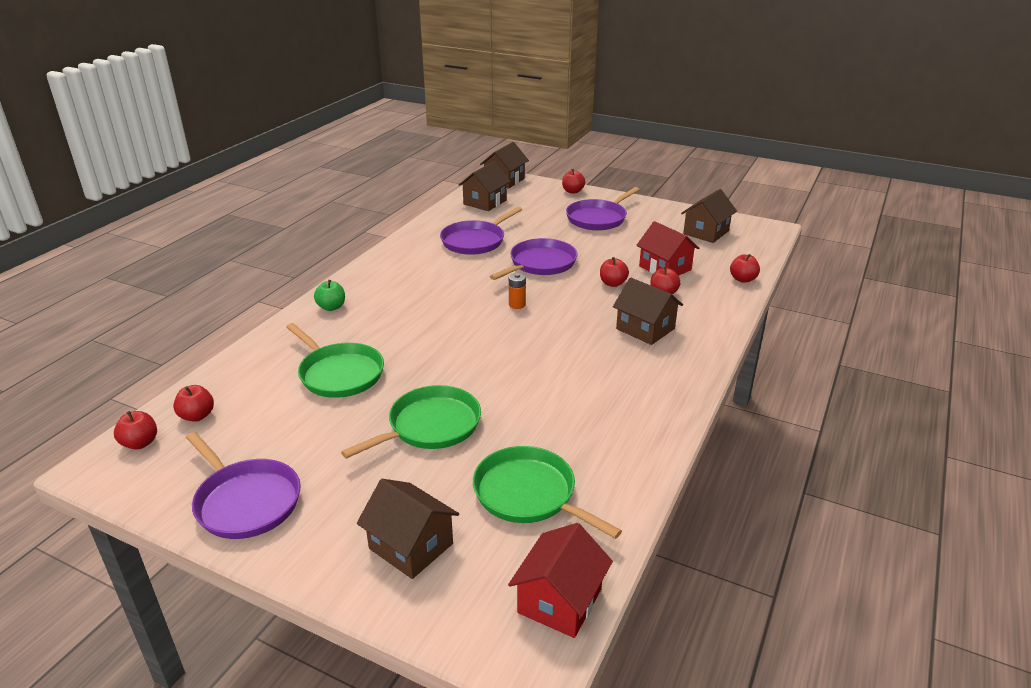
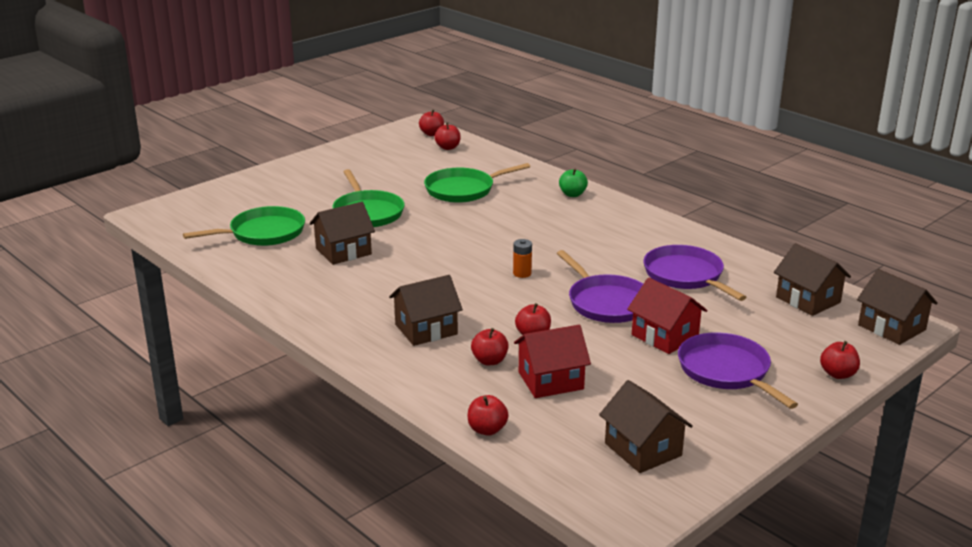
camera: 110 degrees right, 5 degrees down
purple pan [186,432,301,539] -> none
brown house [357,479,459,579] -> brown house moved to [310,202,375,265]
red house [508,523,613,638] -> red house moved to [627,278,707,354]

